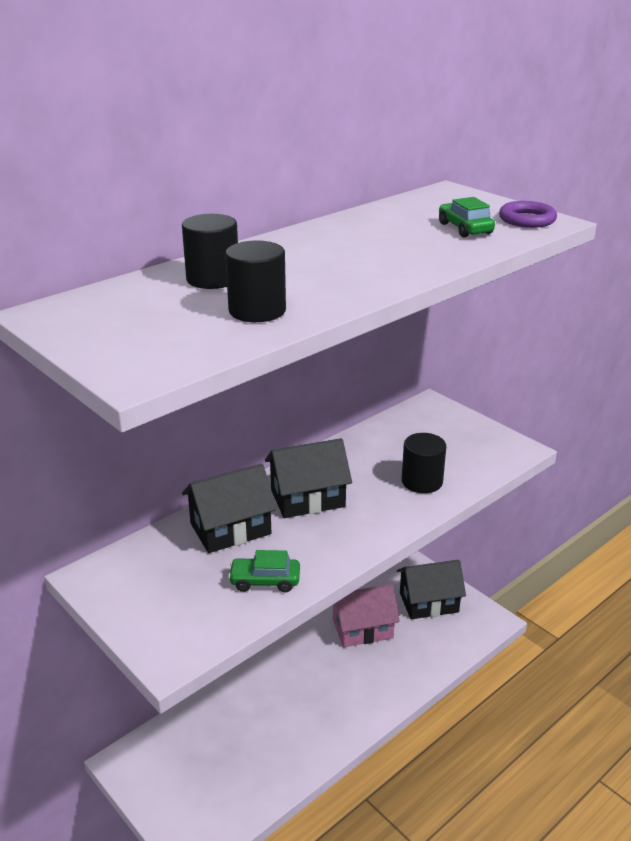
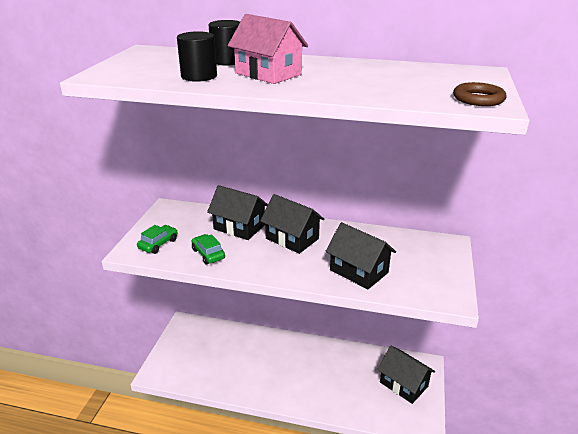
camera: 55 degrees right, 0 degrees up
pink house [333,584,400,647] -> pink house moved to [228,14,308,84]
black cylinder [402,433,446,493] -> black house [326,222,396,290]
green car [439,197,495,237] -> green car moved to [137,225,178,254]
purple ring [499,201,557,228] -> brown ring [453,82,507,106]

